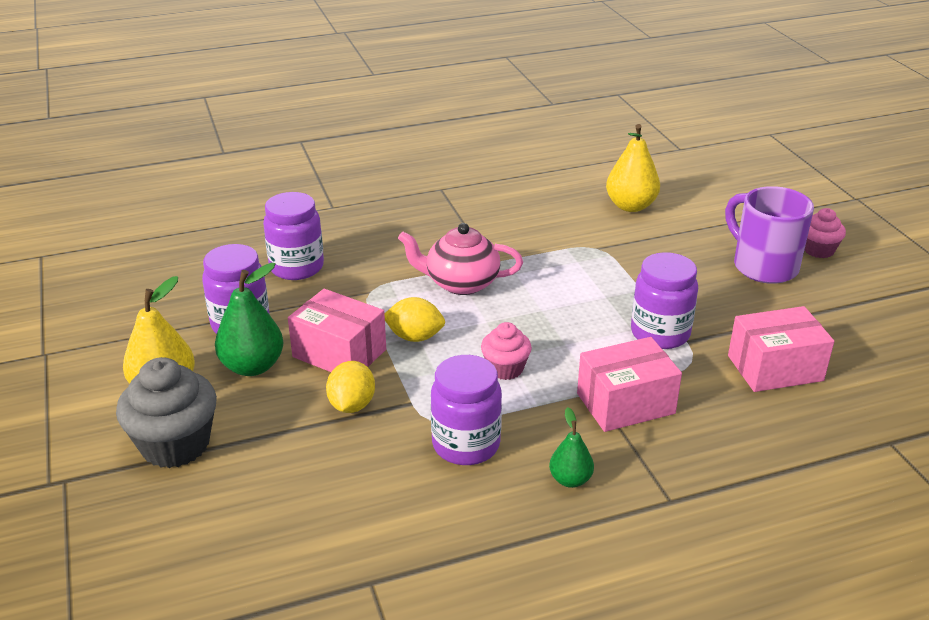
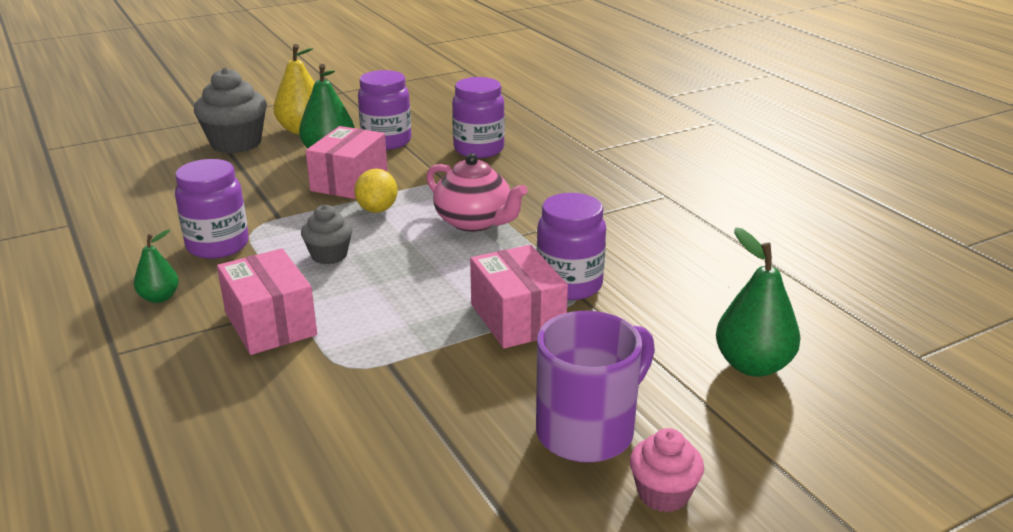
camera: 80 degrees right, 5 degrees down
yellow lemon [326,361,375,413] -> none
pink teapot [398,223,523,295] -> pink teapot turned 135 degrees clockwise [426,153,528,232]
pink cupcake [481,322,532,380] -> grey cupcake [301,205,353,264]
yellow pear [606,124,660,212] -> none
purple jar [631,252,698,349] -> purple jar moved to [537,193,606,300]
pink box [728,306,835,392] -> pink box moved to [470,245,568,348]
none -> green pear [716,227,801,377]

